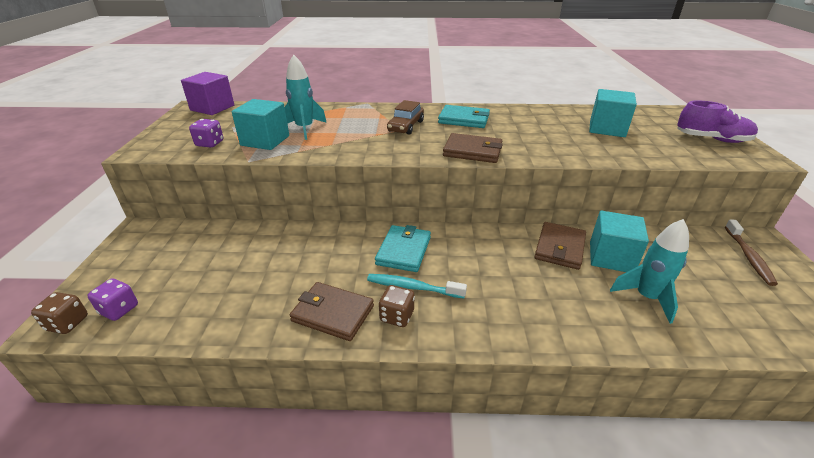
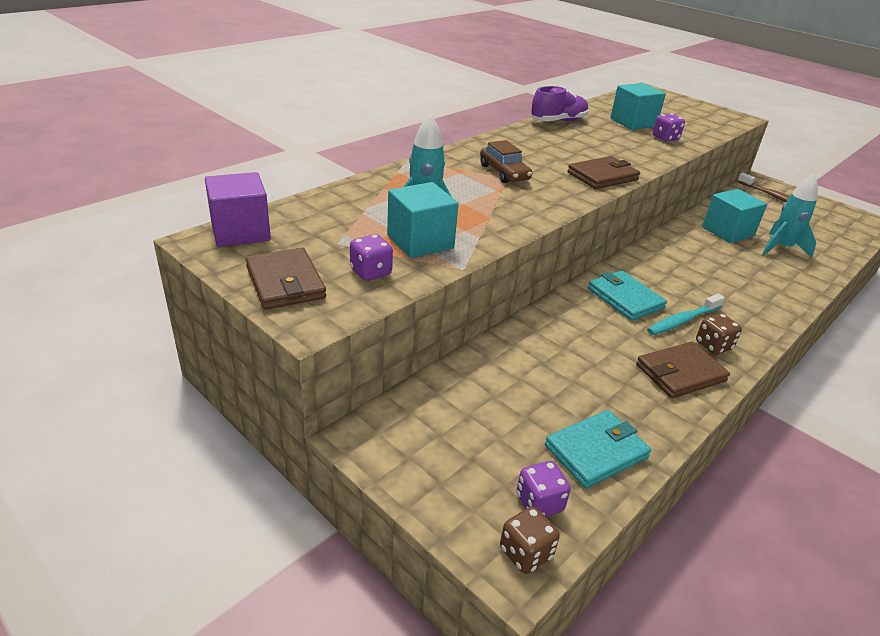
camera: 50 degrees left, 0 degrees up
turquoise wallet [438,105,490,128] -> turquoise wallet moved to [545,410,651,488]
brown wallet [535,222,586,270] -> brown wallet moved to [245,248,326,309]
purple shoe [677,101,758,143] -> purple shoe moved to [531,86,588,121]
none -> purple dice [653,113,685,142]

